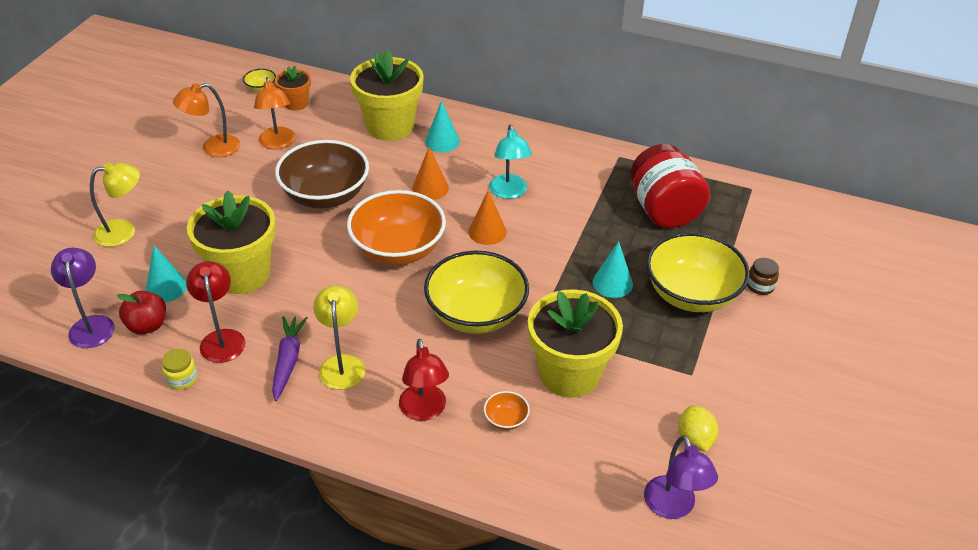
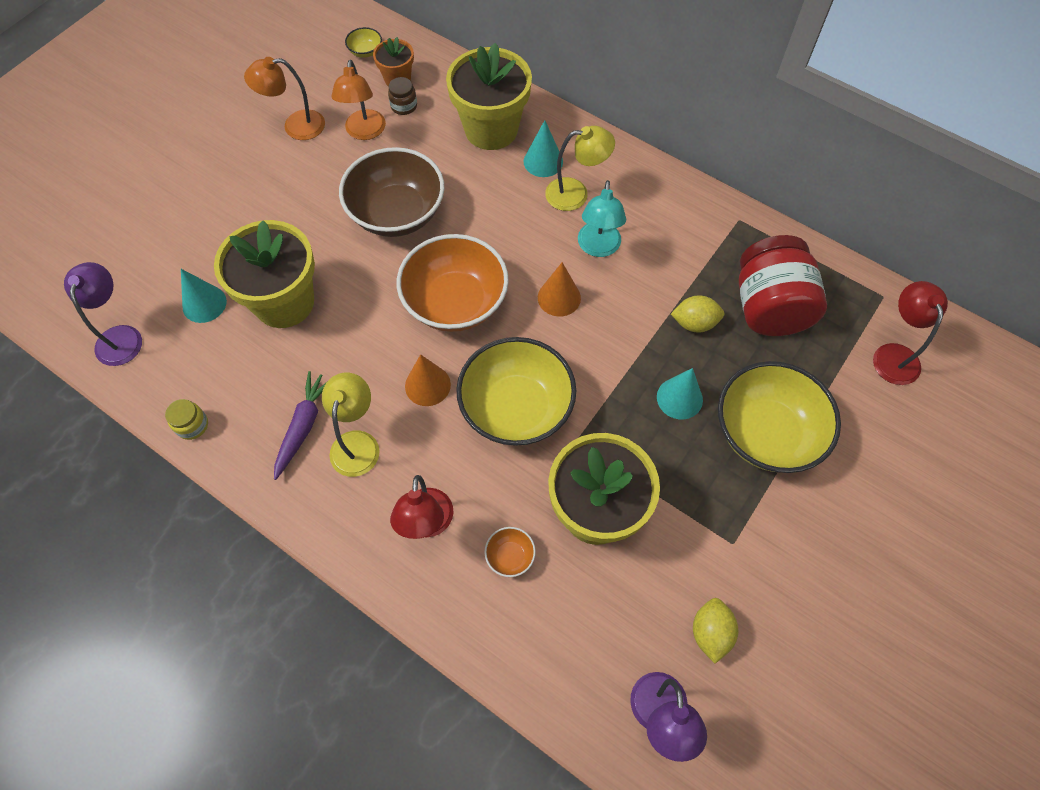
camera: 15 degrees right, 20 degrees up
yellow lamp [90,162,140,247] -> yellow lamp moved to [545,126,615,211]
red apple [117,291,166,334] -> none
red lamp [186,261,245,363] -> red lamp moved to [873,281,948,385]
orange cone [412,147,449,200] -> orange cone moved to [405,354,451,406]
brown jar [747,258,779,295] -> brown jar moved to [388,77,417,115]
none -> yellow lemon [671,295,724,333]

